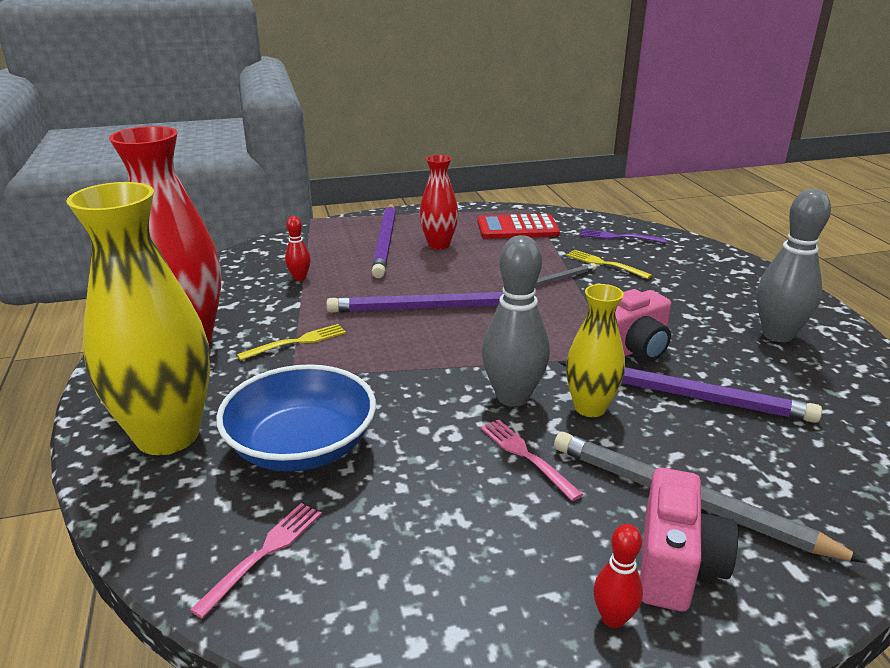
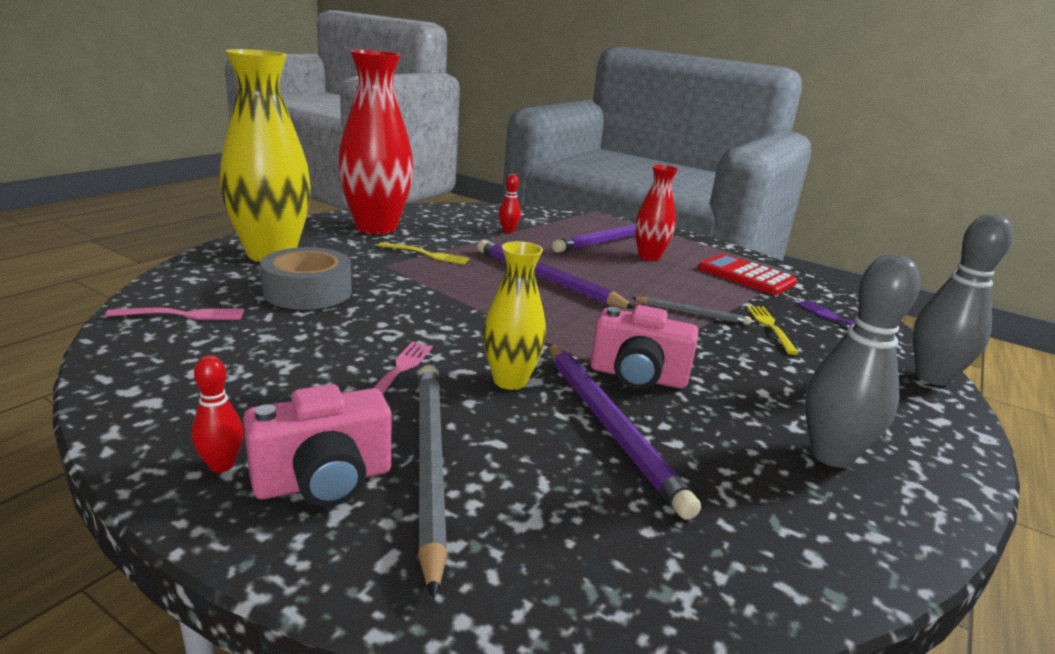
camera: 45 degrees right, 5 degrees down
blue bowl [216,364,376,472] -> grey tape [260,247,352,310]
grey bowling pin [482,235,550,407] -> grey bowling pin moved to [913,214,1013,386]

